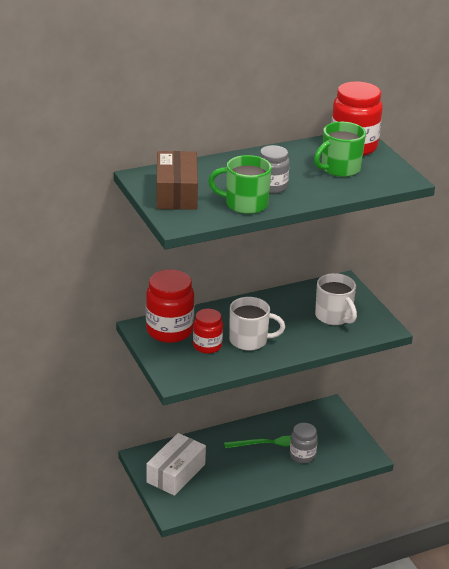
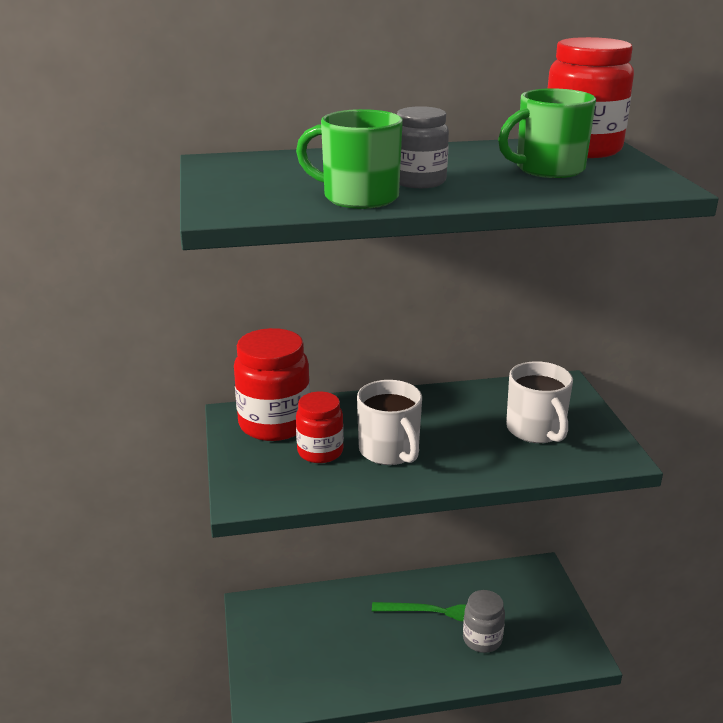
camera: 15 degrees right, 5 degrees down
white box [147,433,206,496] -> none
brown box [156,151,198,210] -> none
white mug [229,297,285,351] -> white mug turned 45 degrees clockwise [357,380,422,465]

